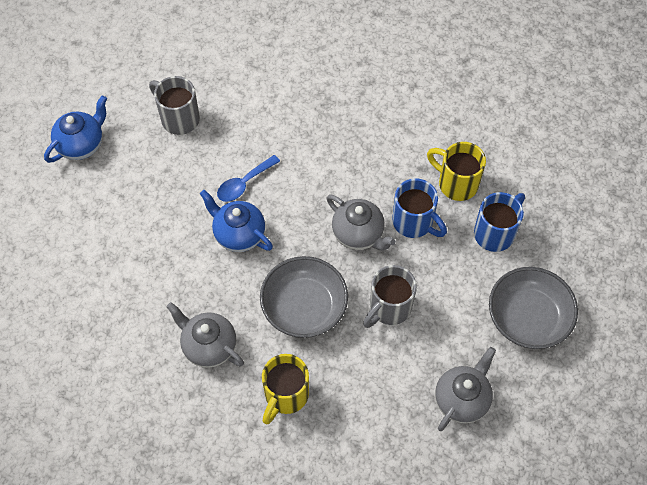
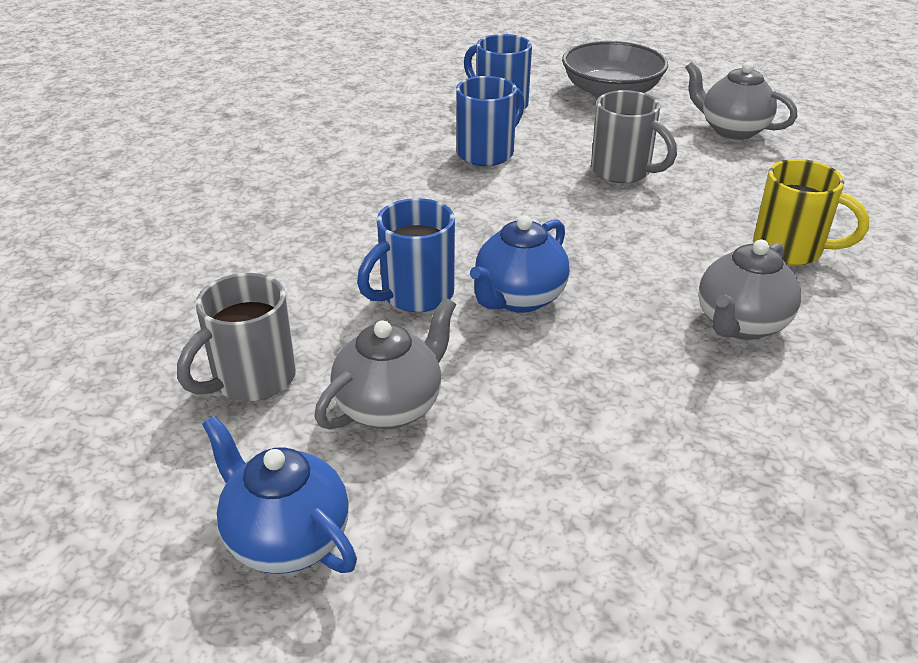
camera: 90 degrees left, 25 degrees down
blue spoon [217,155,280,202] -> blue mug [357,198,455,312]
grey bowl [260,256,348,338] -> none
grey teapot [326,195,396,251] -> grey teapot moved to [314,297,456,430]
yellow mug [427,142,486,201] -> none

